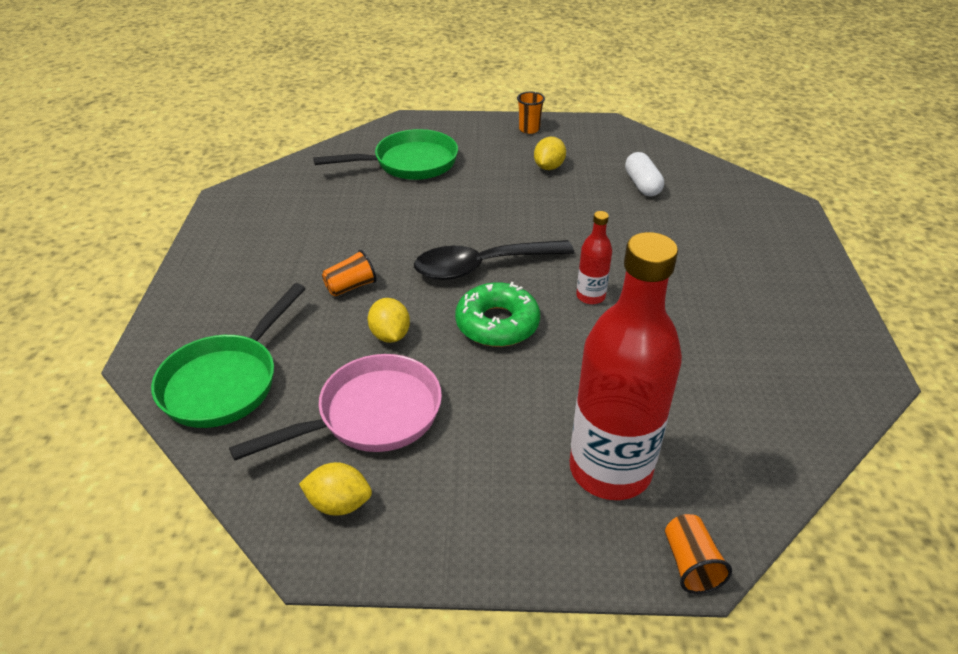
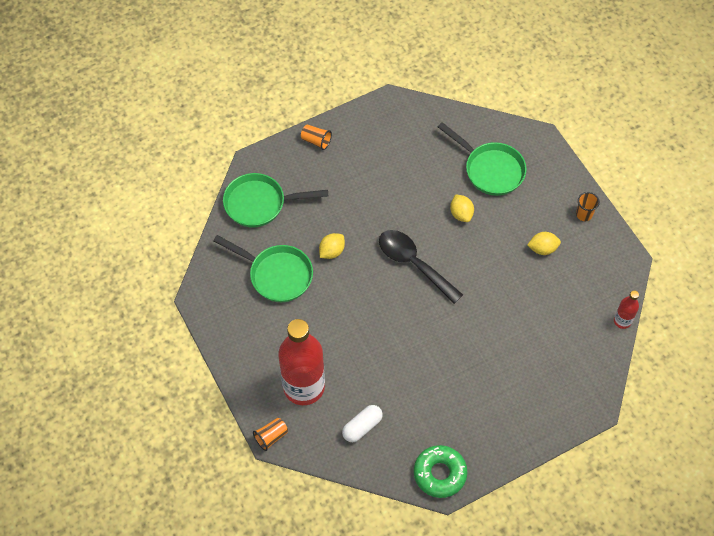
camera: 60 degrees right, 20 degrees up
pink pan [229,354,442,461] -> green pan [213,235,313,302]
yellow lemon [299,462,372,516] -> yellow lemon moved to [450,194,474,222]
orange cup [322,250,376,296] -> orange cup moved to [301,124,332,150]
green donut [455,282,540,347] -> green donut moved to [414,445,467,498]
red bottle [576,211,612,304] -> red bottle moved to [614,290,639,329]
white capsule [625,152,664,196] -> white capsule moved to [342,405,383,442]

